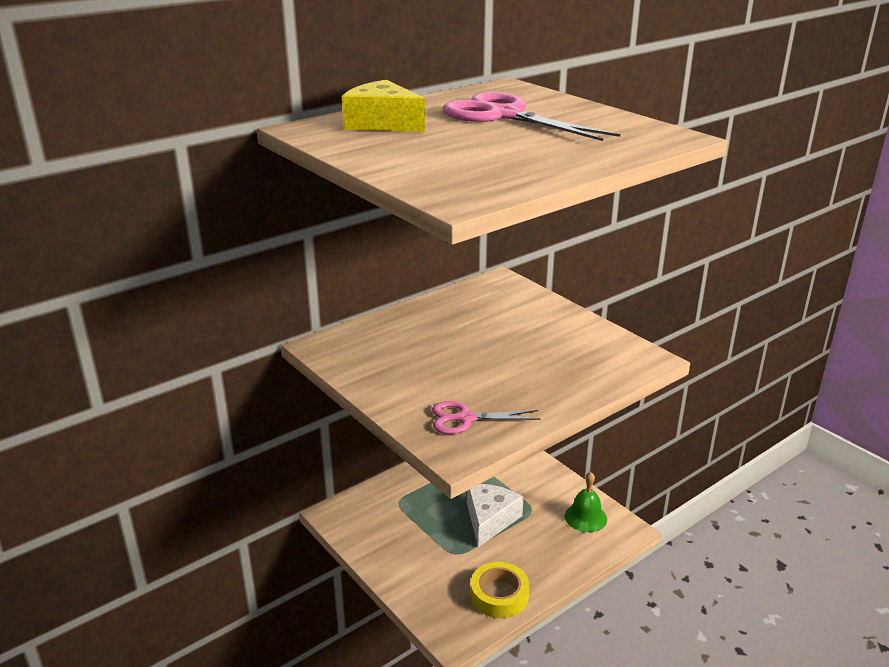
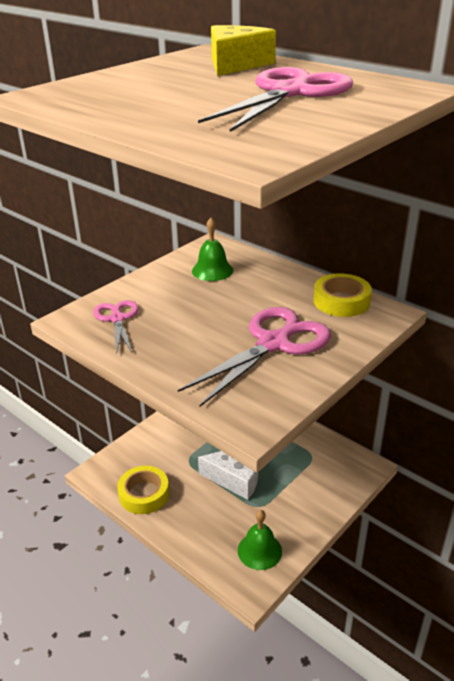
camera: 80 degrees right, 5 degrees up
none -> pink scissors [178,307,331,407]
none -> green bell [192,218,233,281]
none -> yellow tape [313,273,372,317]

